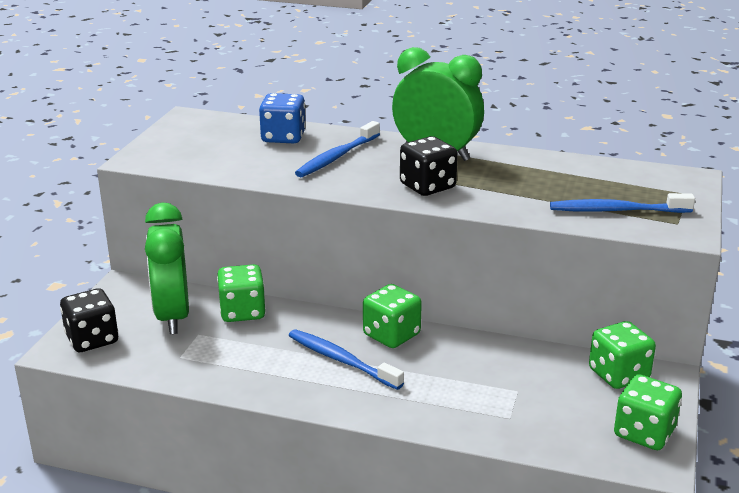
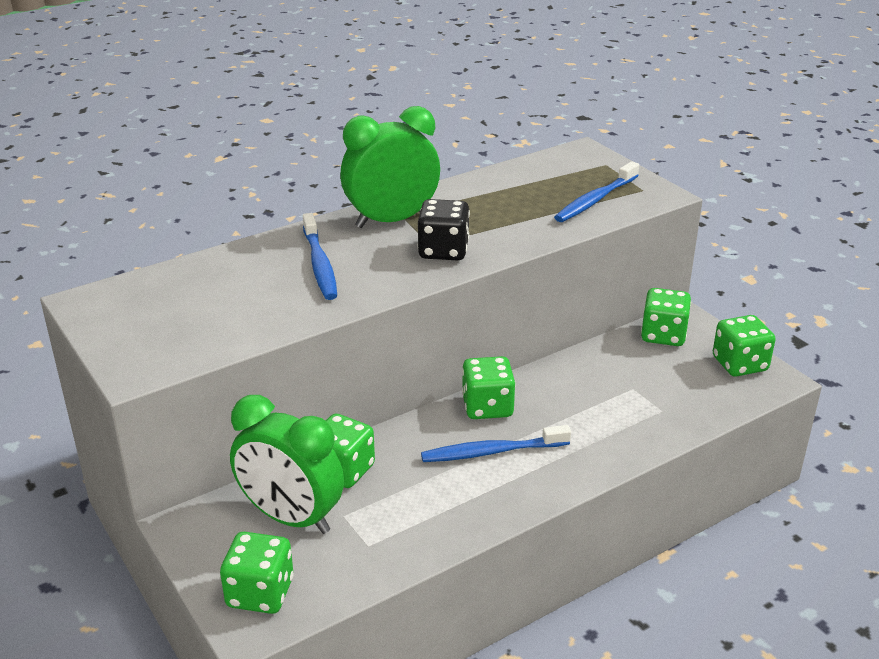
camera: 50 degrees left, 5 degrees up
black dice [60,288,118,352] -> green dice [220,532,294,614]
blue dice [259,93,306,143] -> none

